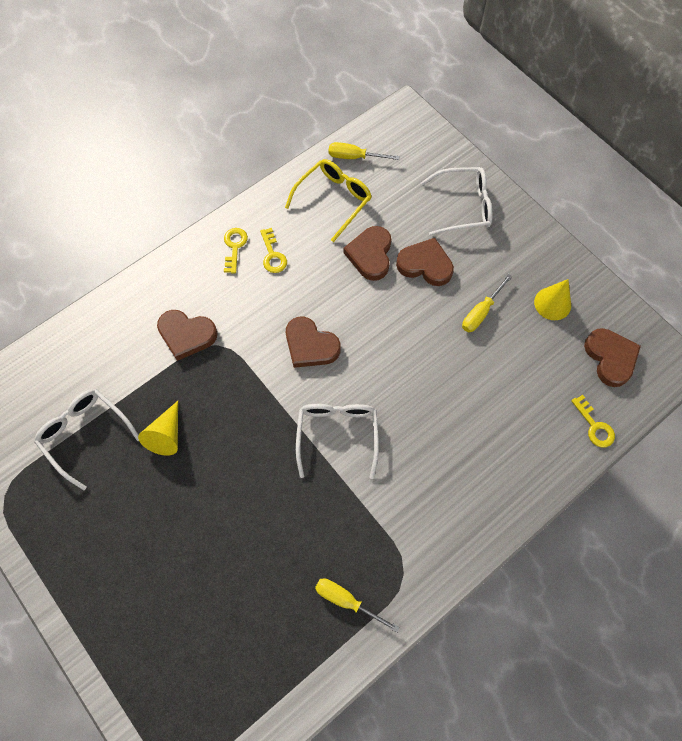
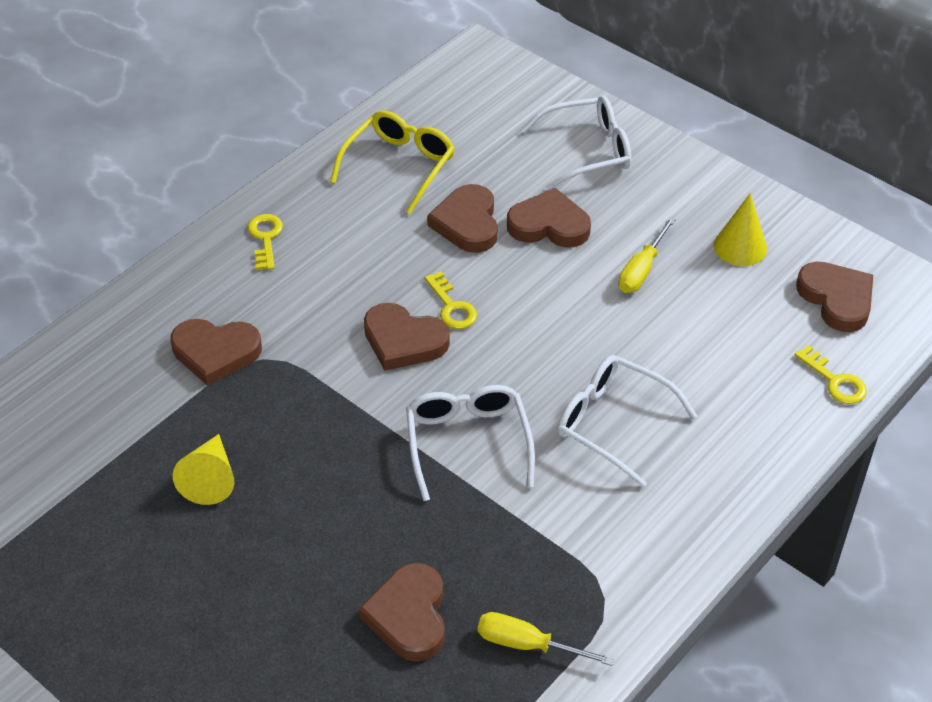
camera: 10 degrees left, 20 degrees down
white glasses [34,389,139,490] -> white glasses moved to [557,355,697,487]
yellow key [260,228,287,273] -> yellow key moved to [424,271,477,329]
yellow screwdriver [329,142,400,160] -> none
none -> brown heart [359,563,445,662]

